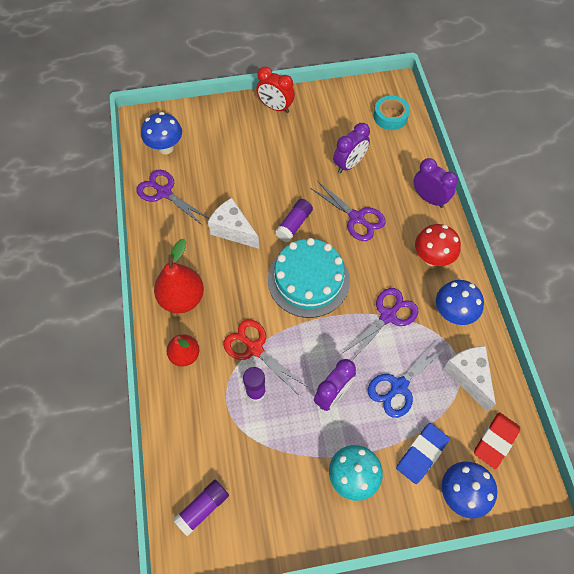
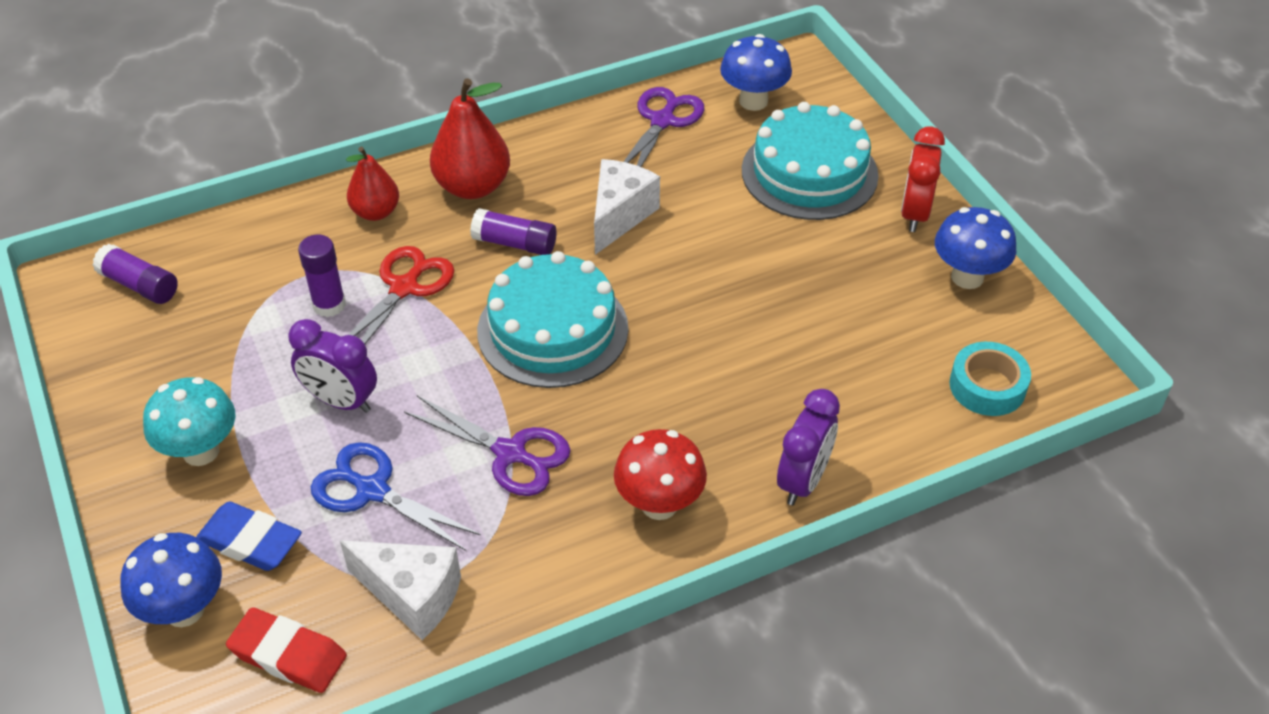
camera: 75 degrees right, 15 degrees down
purple glue stick [275,199,313,242] -> purple glue stick moved to [470,208,557,255]
purple scissors [310,181,386,241] -> none
purple clock [333,123,370,173] -> none
blue mushroom [436,280,484,325] -> blue mushroom moved to [935,207,1016,289]
white cheese [443,346,496,411] -> white cheese turned 60 degrees clockwise [340,541,461,640]
none -> turquoise cake [742,102,879,220]

